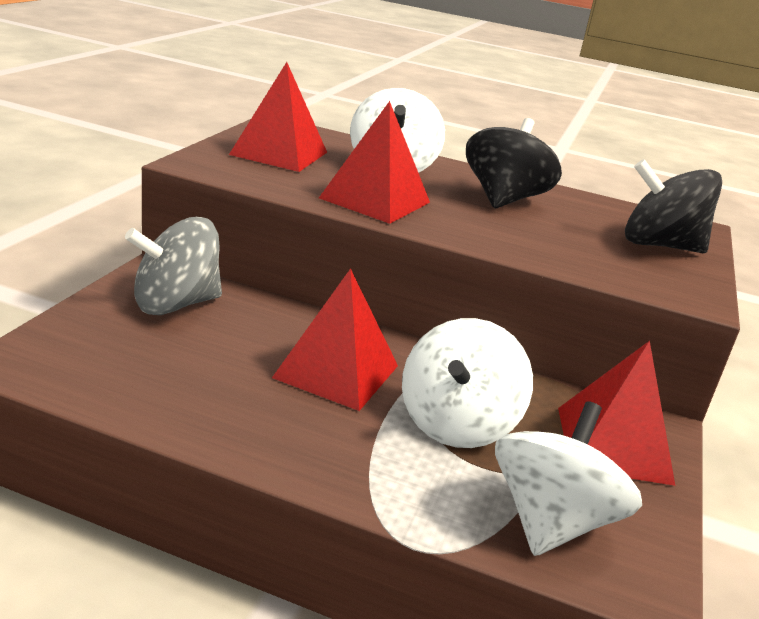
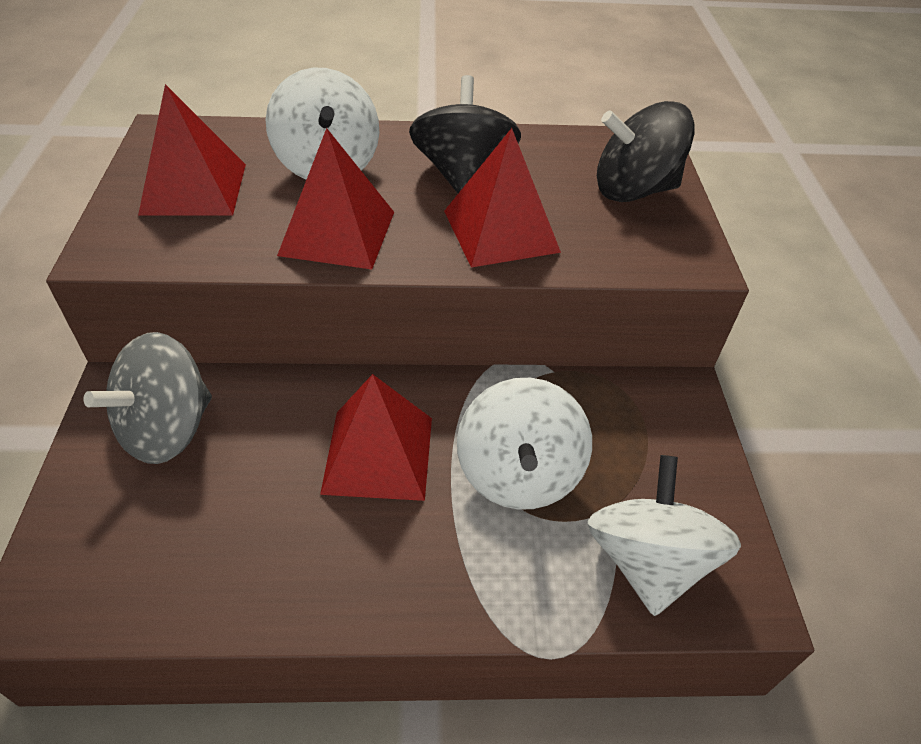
camera: 20 degrees left, 20 degrees up
red pyramid [558,341,675,486] -> red pyramid moved to [444,128,561,267]

